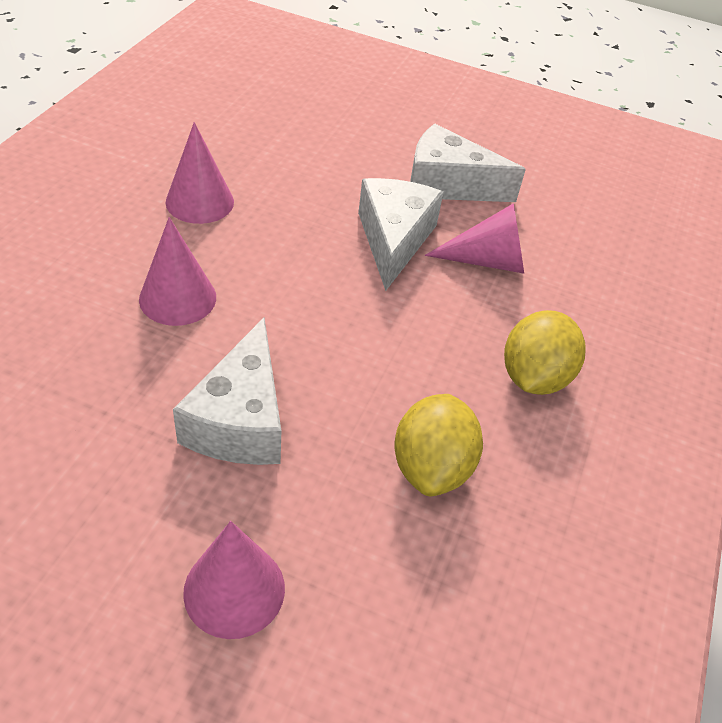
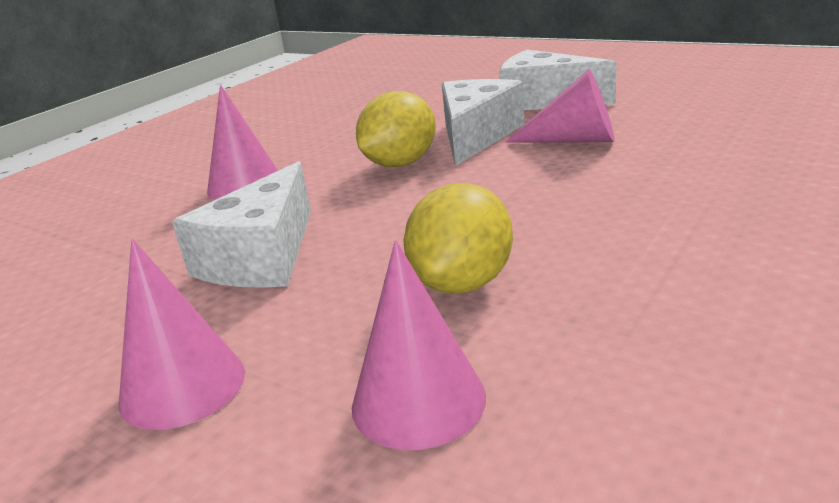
camera: 20 degrees right, 20 degrees down
pink cone [166,122,234,224] -> pink cone moved to [352,240,486,450]
yellow lemon [504,310,586,395] -> yellow lemon moved to [356,91,436,167]

